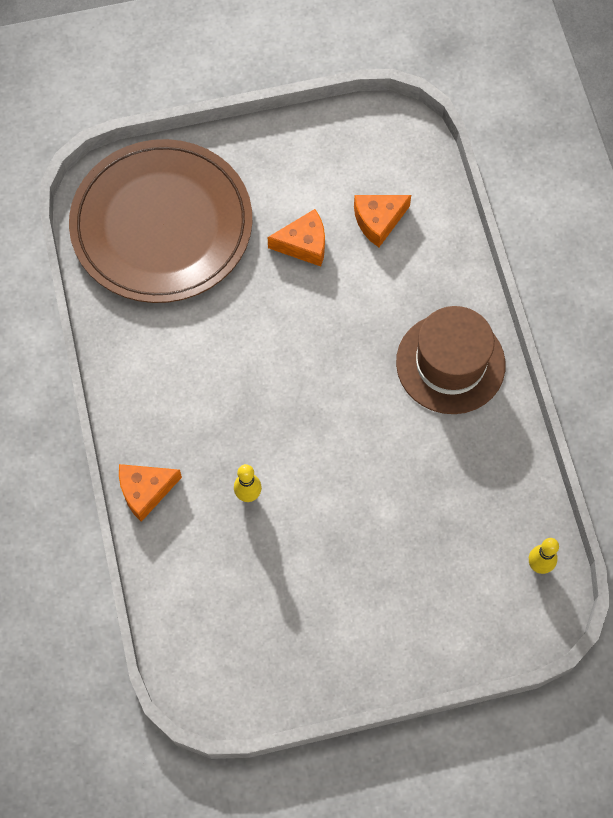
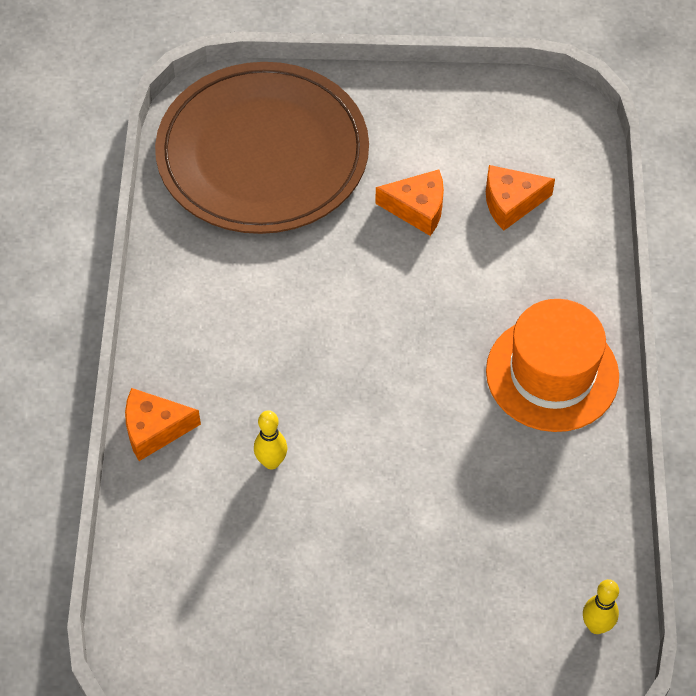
camera: 15 degrees right, 10 degrees down
brown hat [396,306,506,414] -> orange hat [486,299,619,432]

